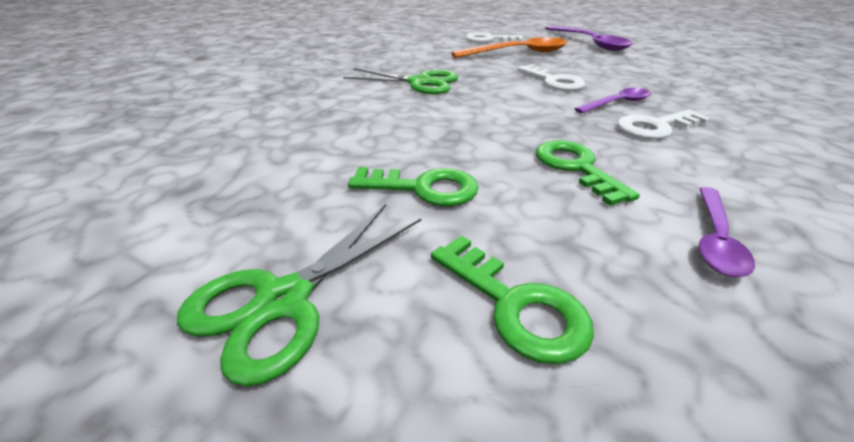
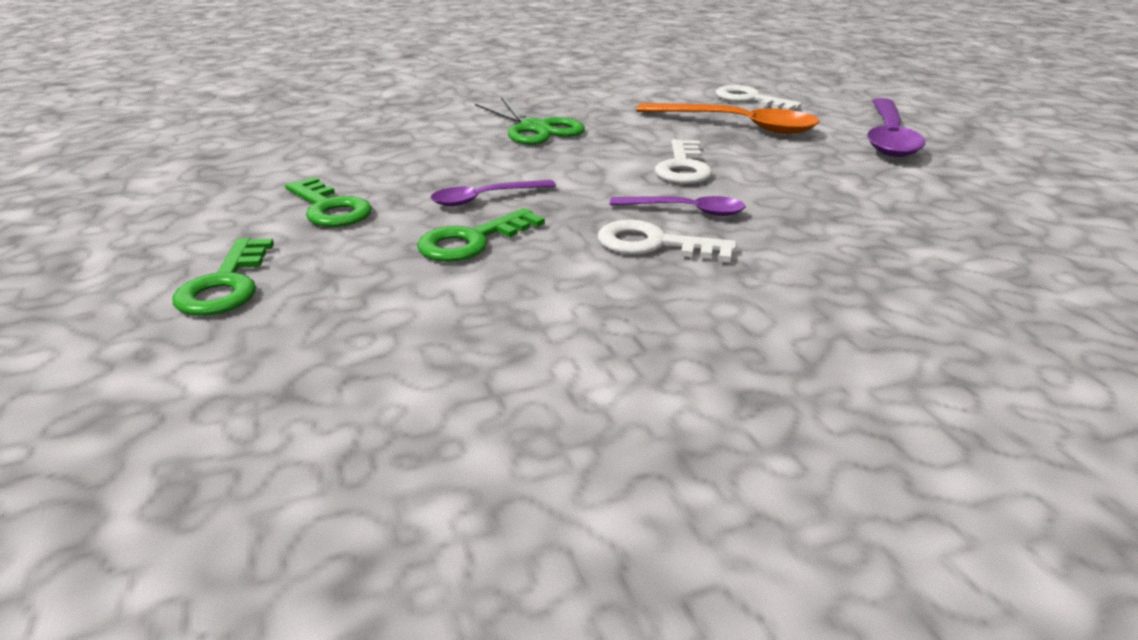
camera: 40 degrees right, 5 degrees down
green scissors [177,204,421,387] -> none
green key [536,140,640,206] -> green key turned 150 degrees counterclockwise [417,208,545,262]
purple spoon [699,187,755,277] -> purple spoon moved to [430,180,556,206]

